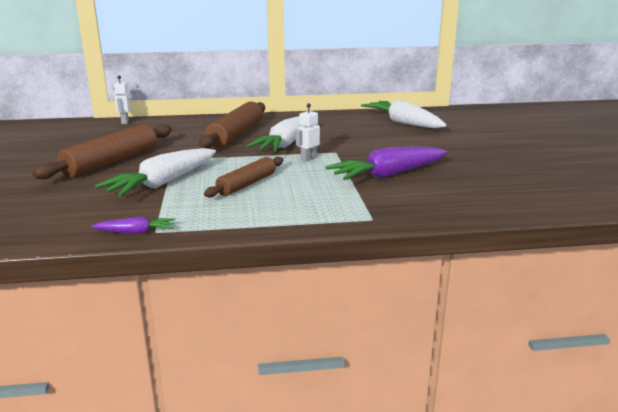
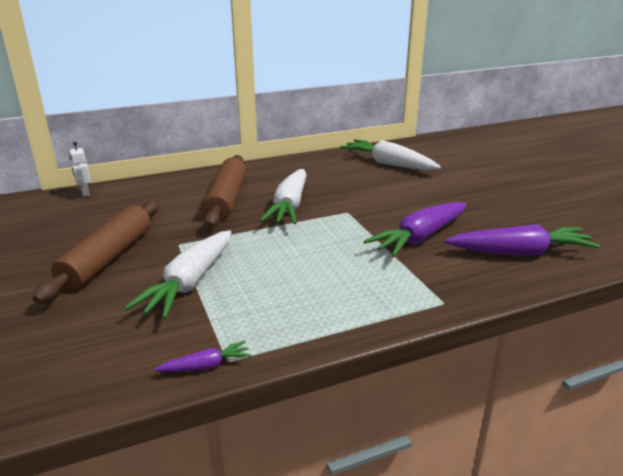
camera: 15 degrees left, 5 degrees up
brown rolling pin [204,157,283,197] -> none
white robot [296,103,320,162] -> none
none -> purple carrot [445,224,600,256]

